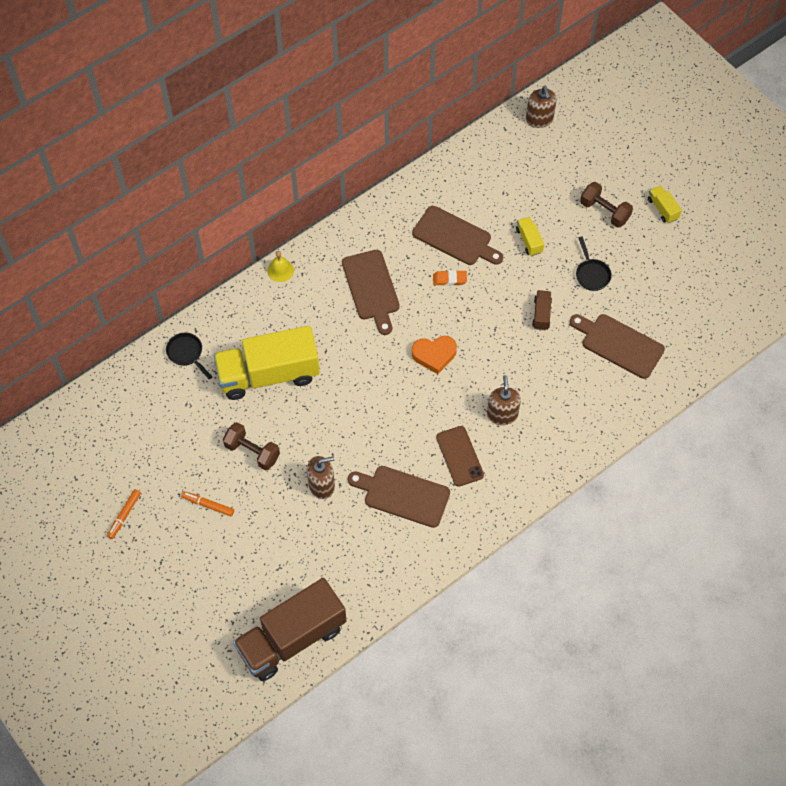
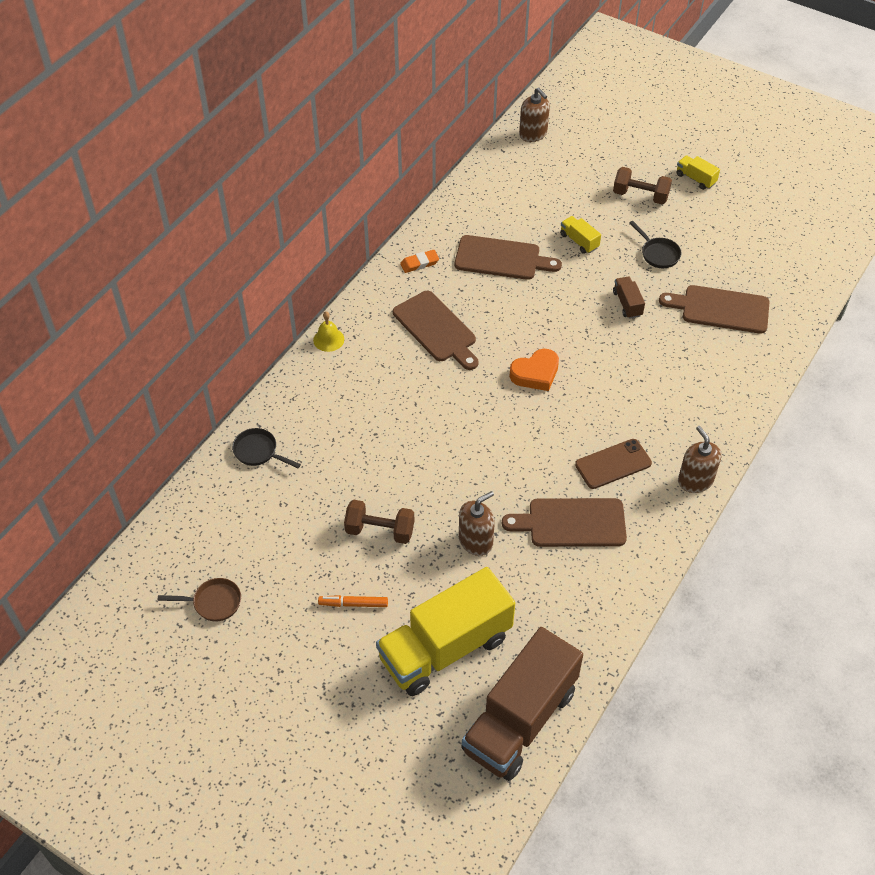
camera: 20 degrees left, 10 degrees down
orange marker [107,489,141,539] -> none
yellow truck [214,326,320,400] -> yellow truck moved to [376,567,515,696]
orange eraser [433,270,467,286] -> orange eraser moved to [400,250,439,273]
brown phone [436,426,484,487] -> brown phone turned 75 degrees counterclockwise [575,439,652,489]
brown soap dispenser [487,375,521,425] -> brown soap dispenser moved to [678,426,722,493]
none -> brown pan [158,578,241,622]

